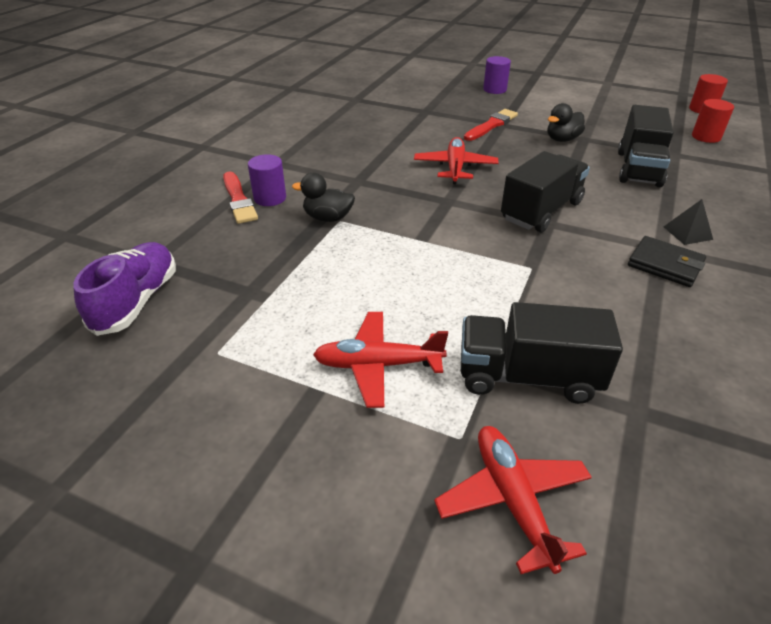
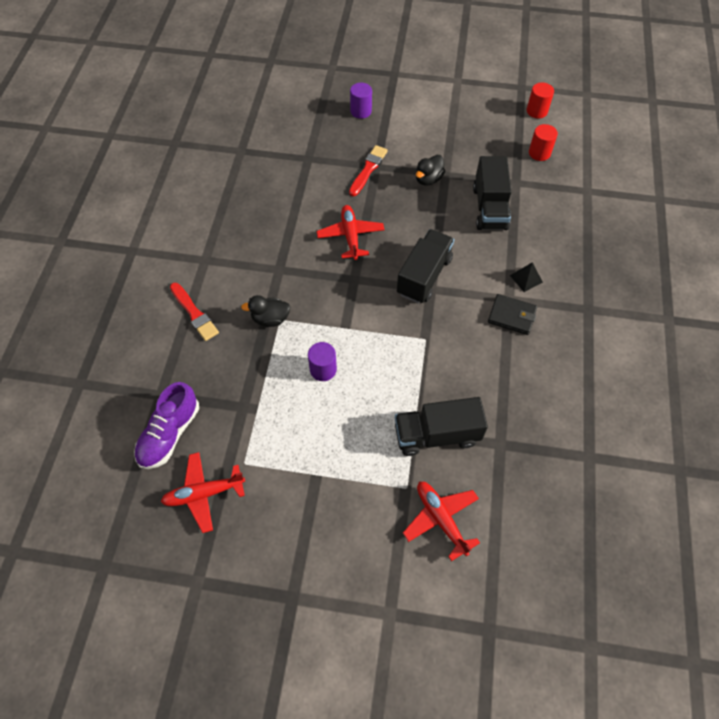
camera: 15 degrees left, 20 degrees up
purple shoe [73,242,176,336] -> purple shoe turned 150 degrees counterclockwise [134,382,199,469]
purple cylinder [248,154,286,206] -> purple cylinder moved to [308,342,337,381]
red plane [313,312,448,408] -> red plane moved to [161,452,245,533]

